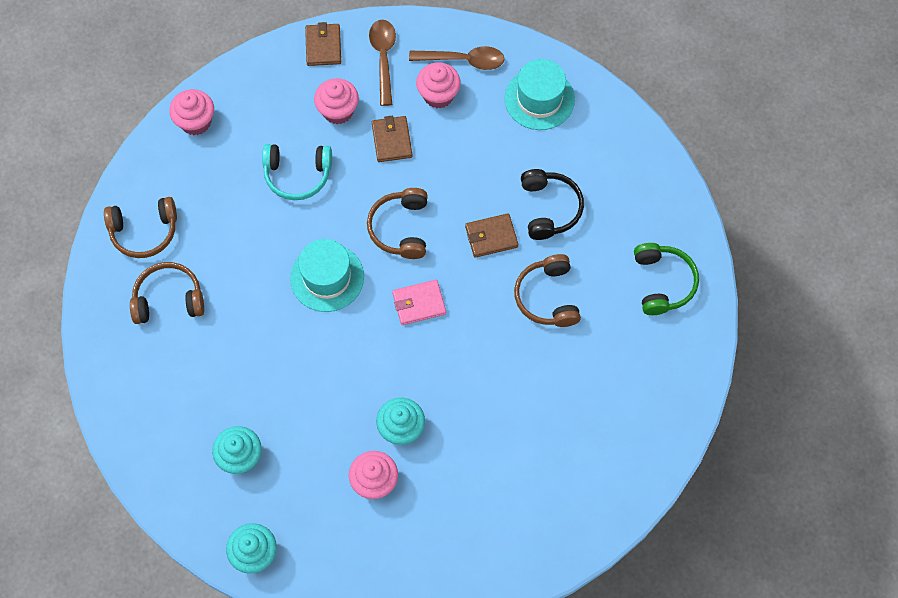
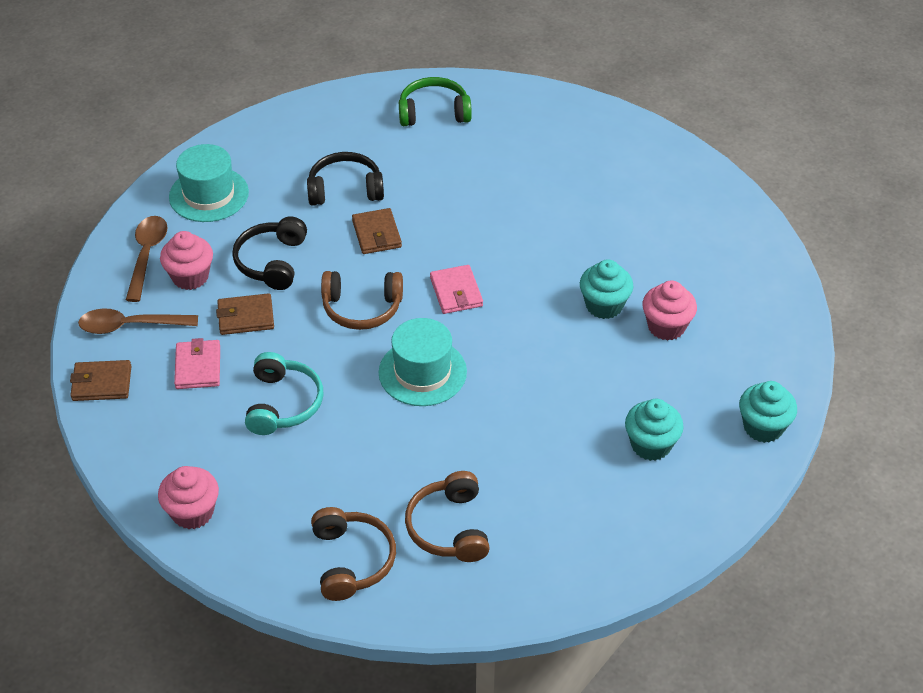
camera: 90 degrees left, 20 degrees down
pink cupcake [314,78,359,124] -> pink wallet [174,338,220,389]
brown headphones [514,254,581,327] -> none
none -> black headphones [232,216,307,290]

